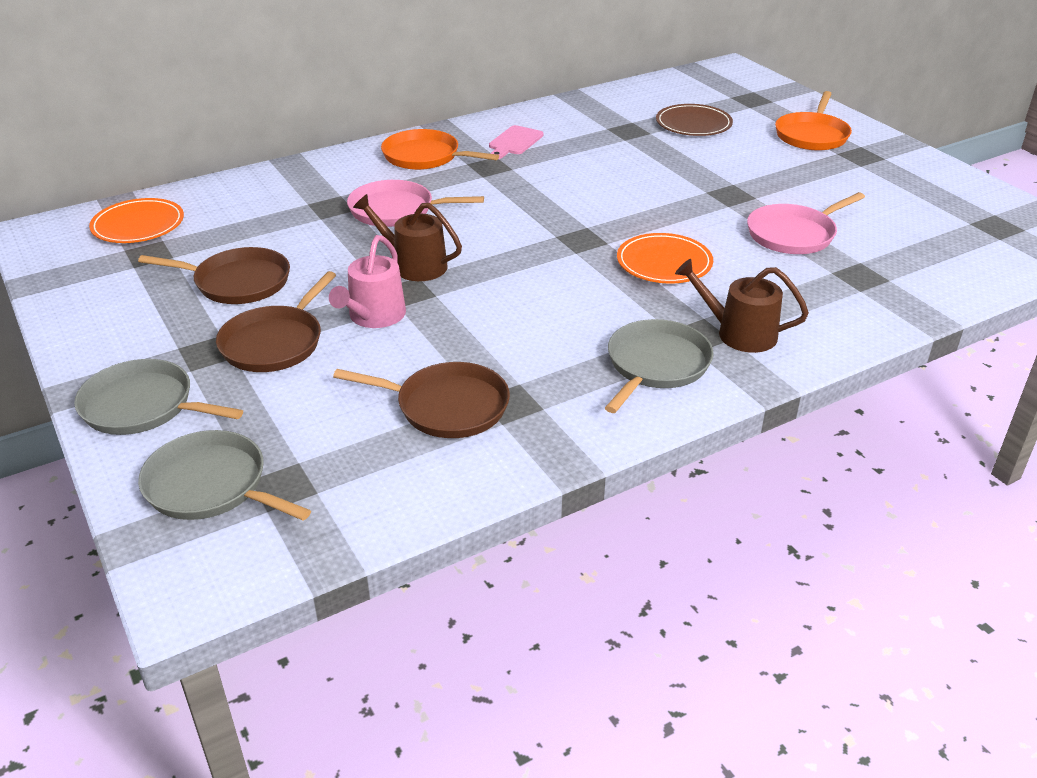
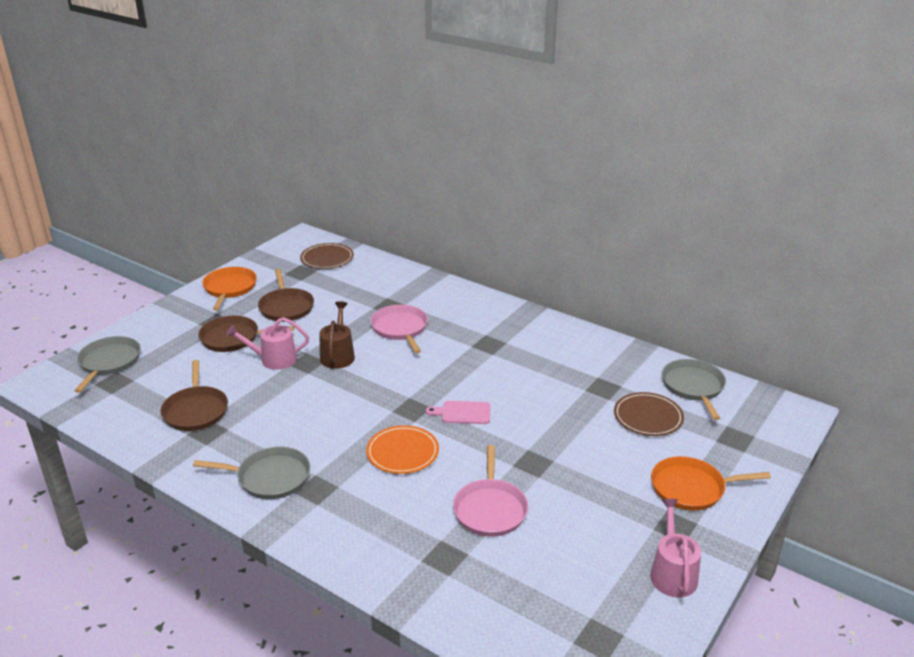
camera: 65 degrees right, 5 degrees down
grey pan [74,359,243,435] -> grey pan moved to [662,359,726,420]
orange plate [89,198,184,243] -> brown plate [300,243,354,269]
orange pan [381,129,499,170] -> orange pan moved to [202,267,257,310]
pink cutting board [489,125,543,159] -> pink cutting board moved to [426,401,491,424]
brown watering can [675,259,809,353] -> none
pink pan [747,192,865,254] -> pink pan turned 120 degrees counterclockwise [453,445,528,537]
none -> pink watering can [650,499,701,598]

